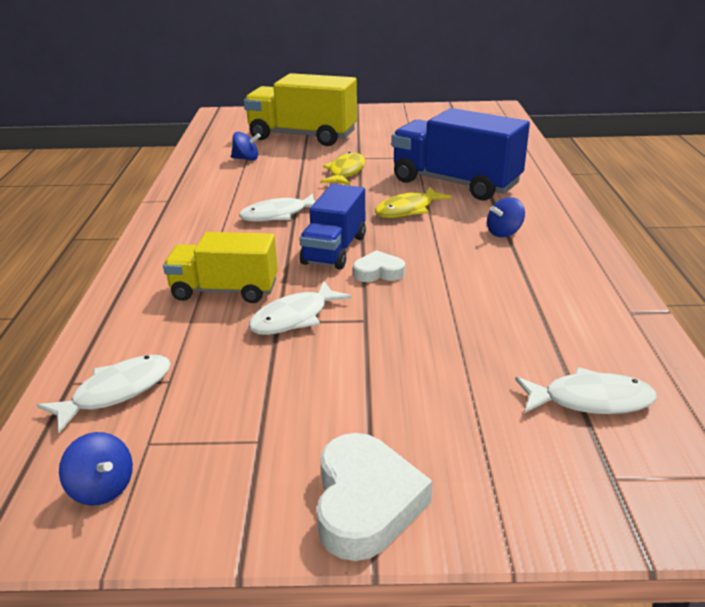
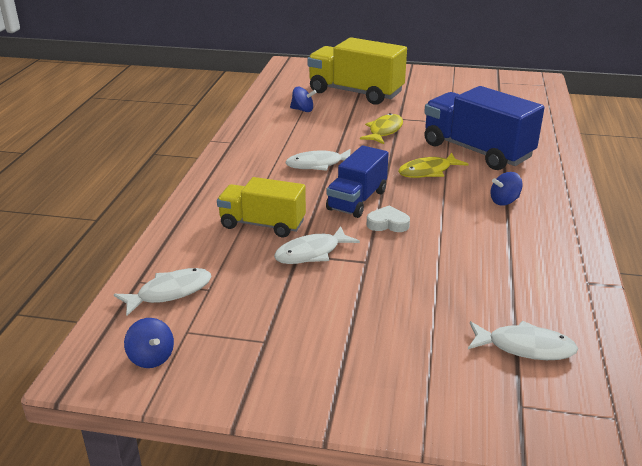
camera: 10 degrees right, 0 degrees up
white heart [317,433,432,561] -> none

